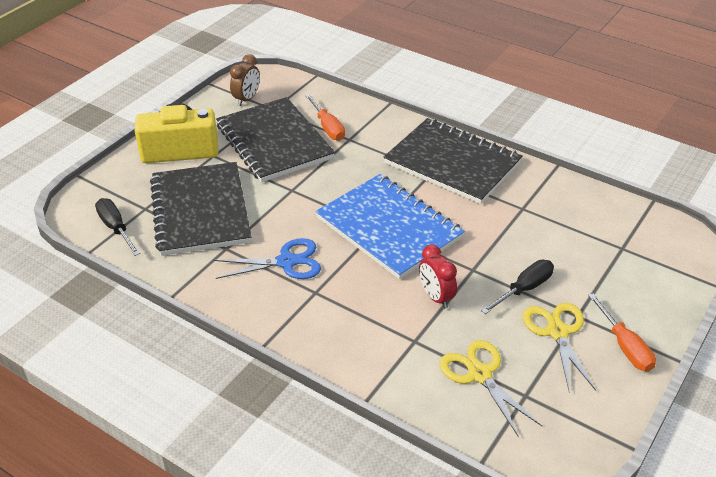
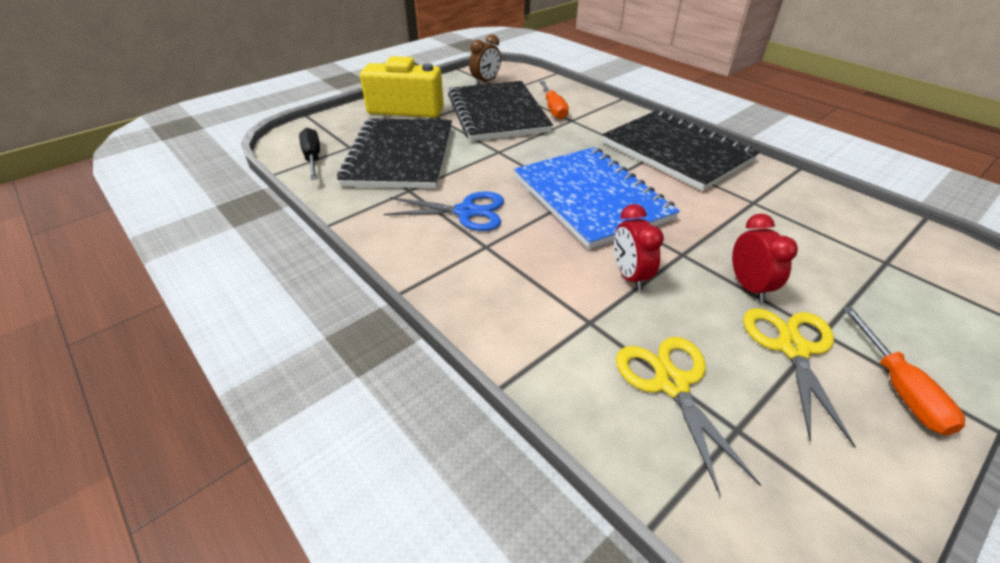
camera: 15 degrees right, 0 degrees up
black screwdriver [481,260,554,314] -> red clock [732,214,798,302]

